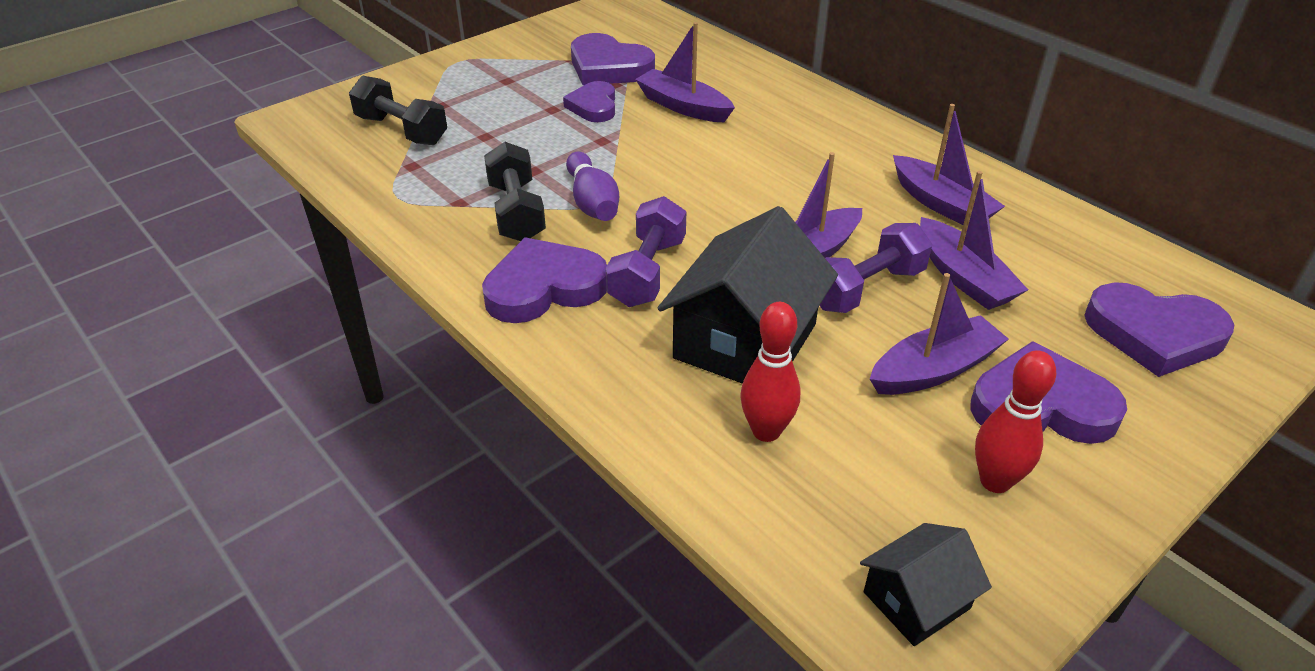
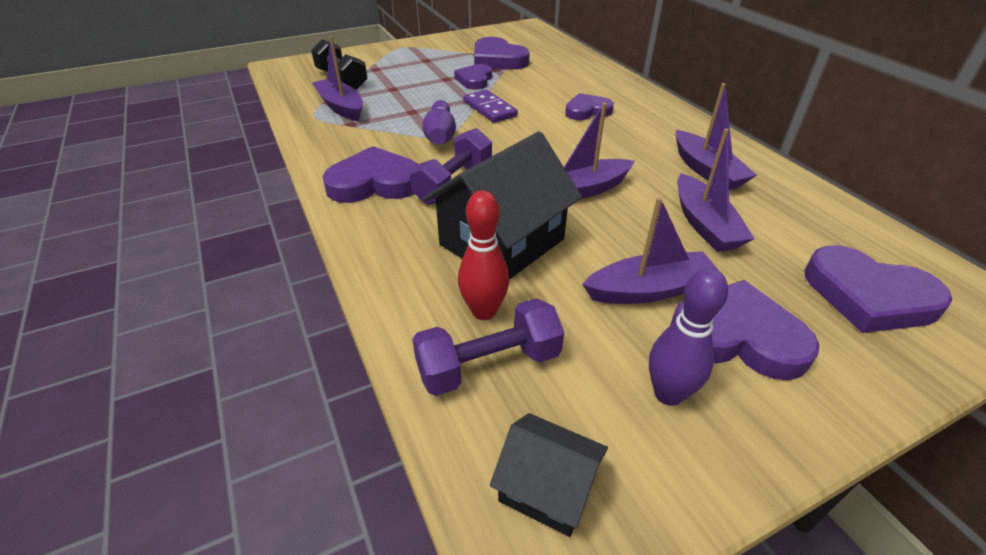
camera: 15 degrees right, 0 degrees up
black dumbbell [484,142,546,241] -> none
purple boat [635,22,735,122] -> purple boat moved to [312,36,363,121]
purple dumbbell [819,223,932,313] -> purple dumbbell moved to [412,298,564,396]
black house [860,523,992,646] -> black house turned 45 degrees clockwise [490,413,608,537]
red bowling pin [975,351,1056,493] -> purple bowling pin [649,268,728,406]
none -> purple domino [464,90,518,123]
none -> purple heart [565,93,614,120]

